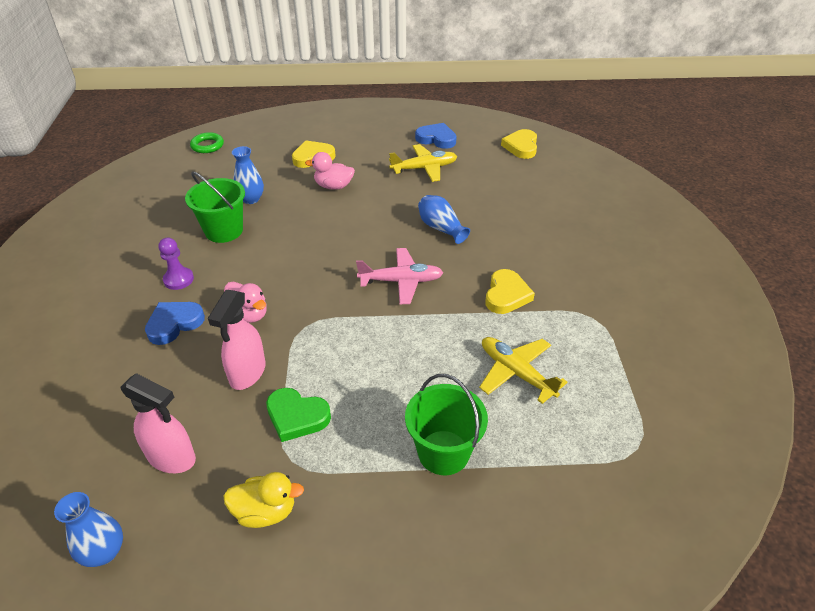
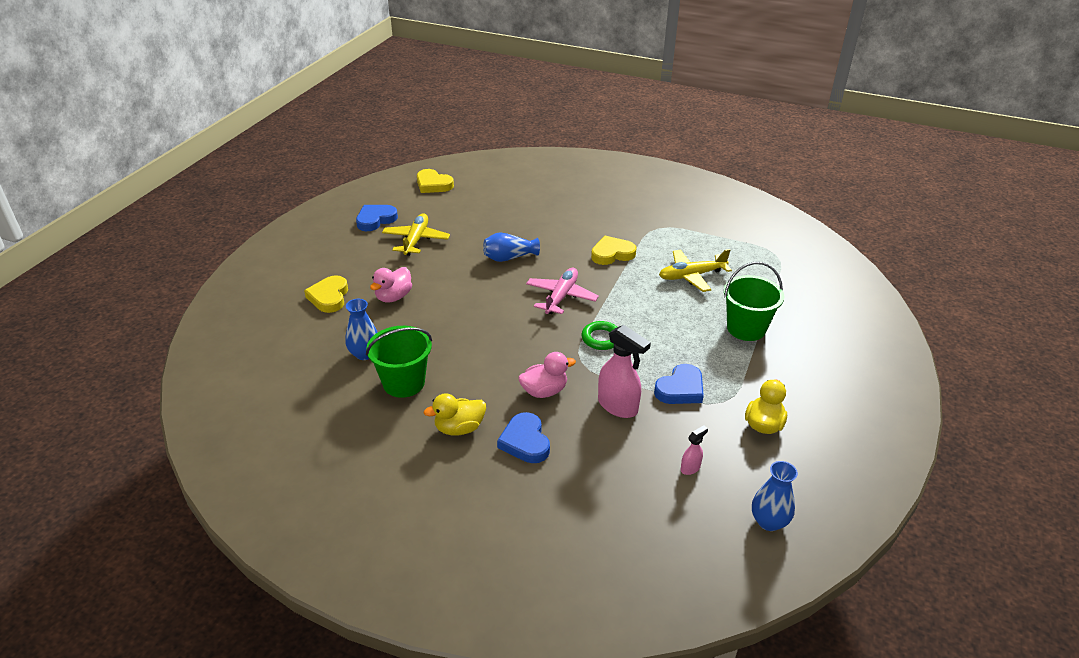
camera: 65 degrees left, 5 degrees down
pink spray bottle [121,373,196,473] -> pink spray bottle [681,425,708,475], size x0.49
purple pawn [158,238,194,290] -> yellow duck [424,393,486,436]
green ring [190,132,224,153] -> green ring moved to [582,321,617,350]
green heart [266,388,331,442] -> blue heart [654,364,704,404]
yellow heart [485,269,535,314] -> yellow heart turned 60 degrees counterclockwise [591,236,637,265]

